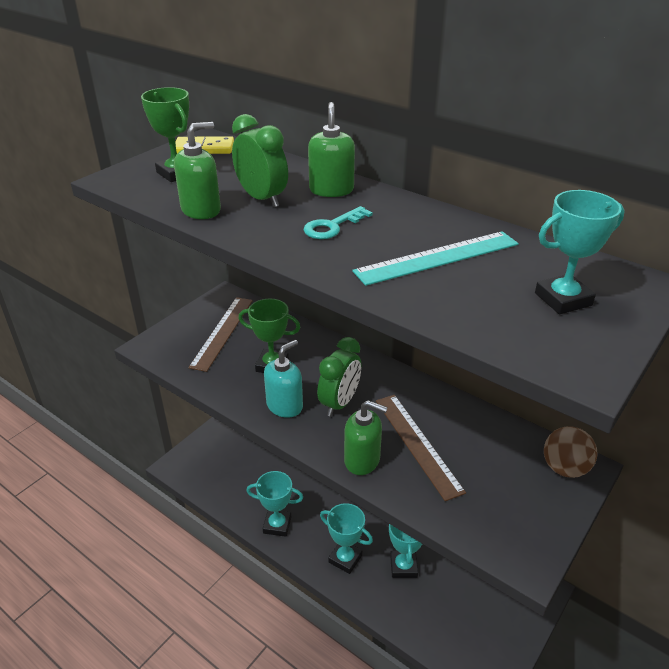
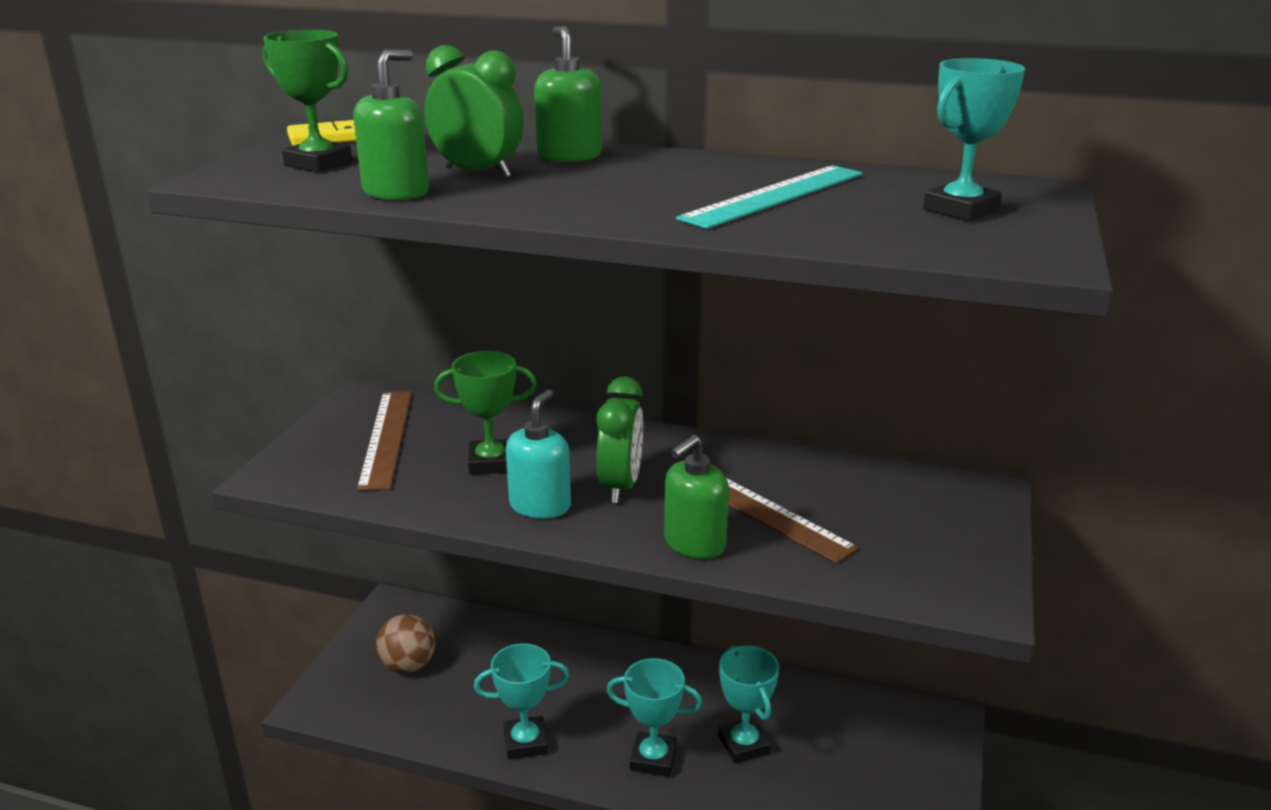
camera: 20 degrees left, 10 degrees down
turquoise key [304,206,373,239] -> none
green soap dispenser [344,400,388,475] -> green soap dispenser turned 135 degrees clockwise [664,435,729,559]
brown ball [544,426,597,478] -> brown ball moved to [376,614,435,673]

